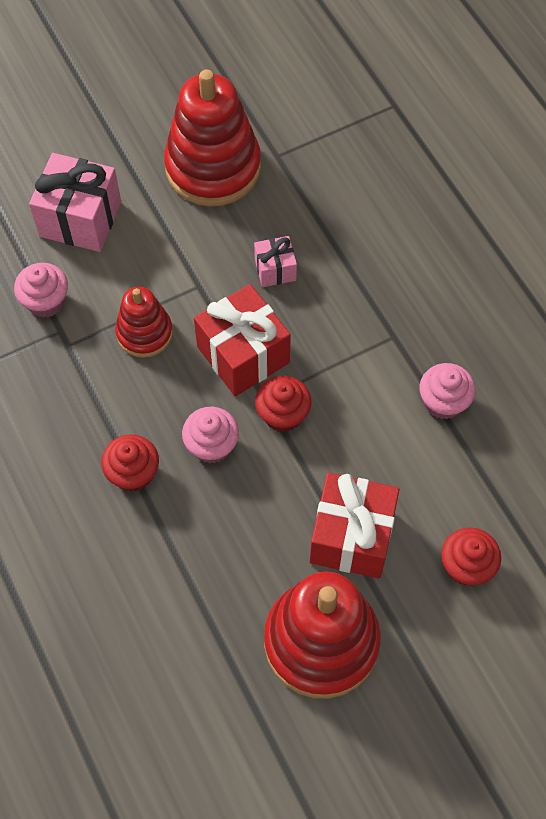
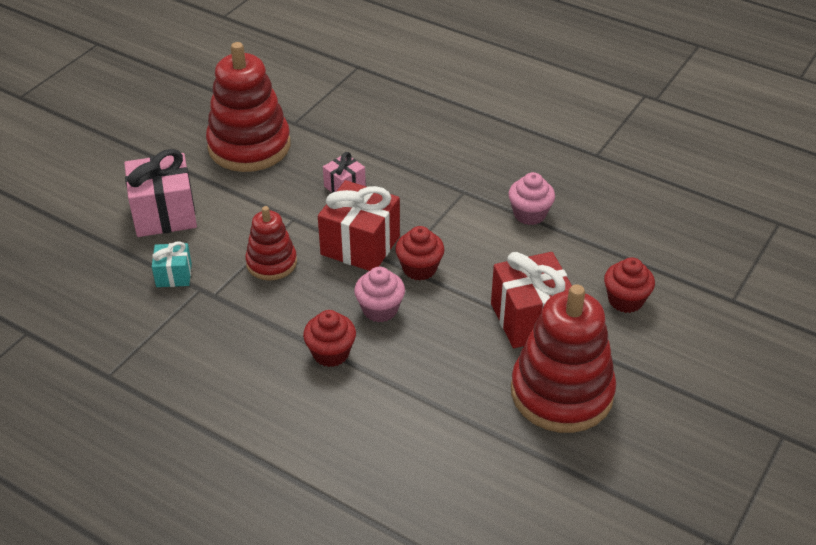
camera: 30 degrees left, 20 degrees down
pink cupcake [14,263,68,318] -> turquoise gift [152,241,192,287]

